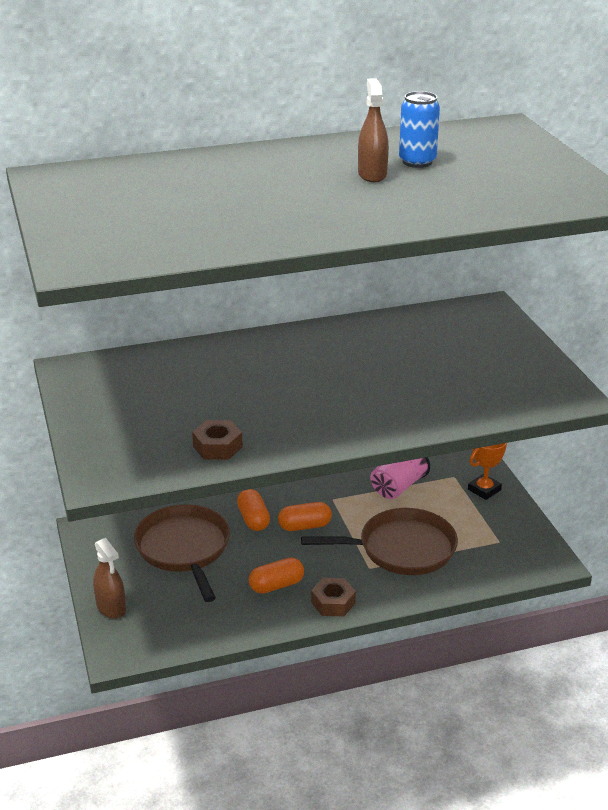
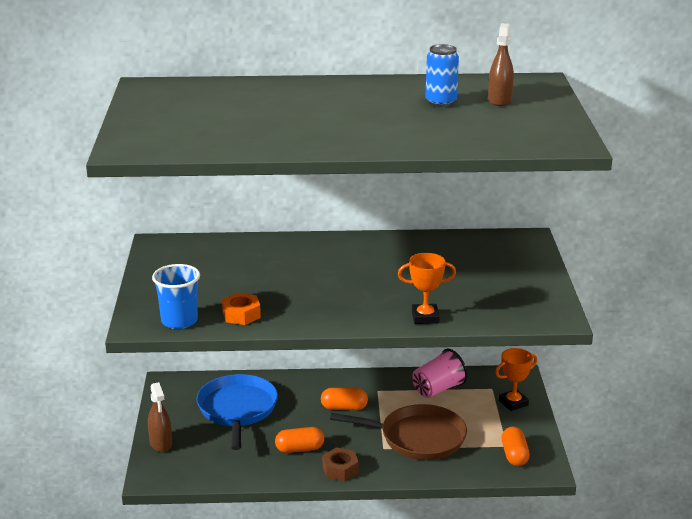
camera: 15 degrees right, 5 degrees down
brown pan [134,504,230,602] -> blue pan [196,374,278,450]
brown nut [192,420,243,460] -> orange nut [222,293,261,325]
orange capsule [237,489,270,531] -> orange capsule moved to [502,427,530,466]
brown spray bottle [358,78,389,182] -> brown spray bottle moved to [488,23,514,106]
none -> blue cup [152,264,200,329]
none -> orange trophy [398,253,456,324]

